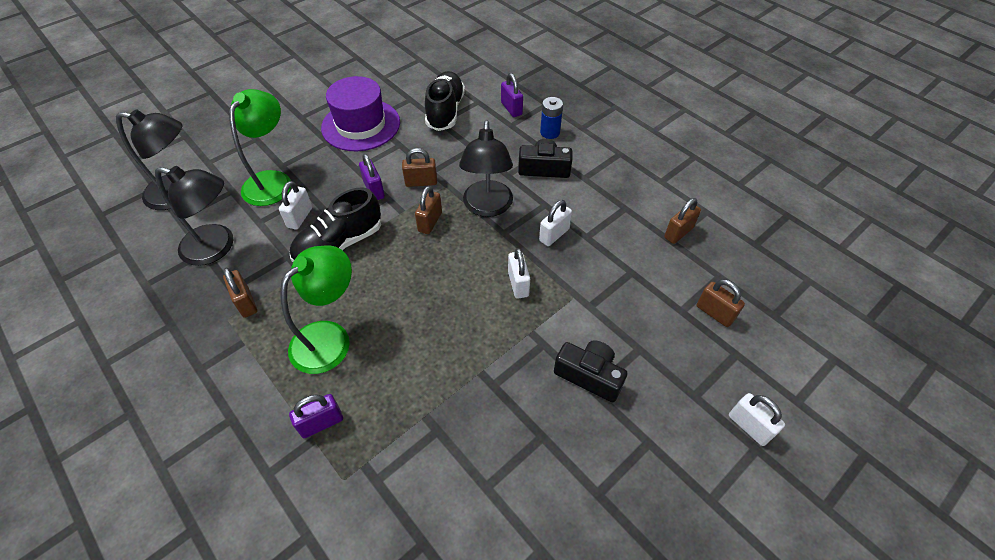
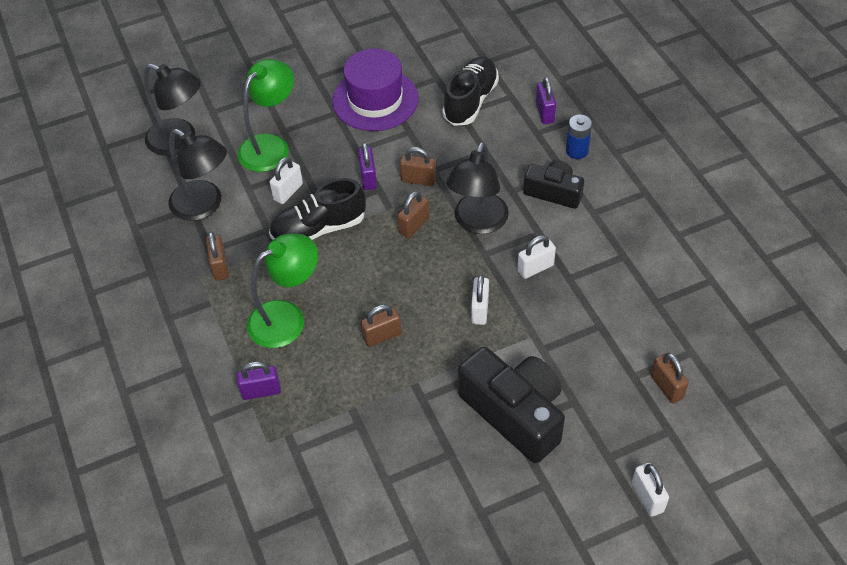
camera: 20 degrees right, 0 degrees up
black camera [554,340,627,403] -> black camera [458,347,565,463], size x1.71
brown padlock [664,198,701,244] -> brown padlock moved to [361,304,401,347]

